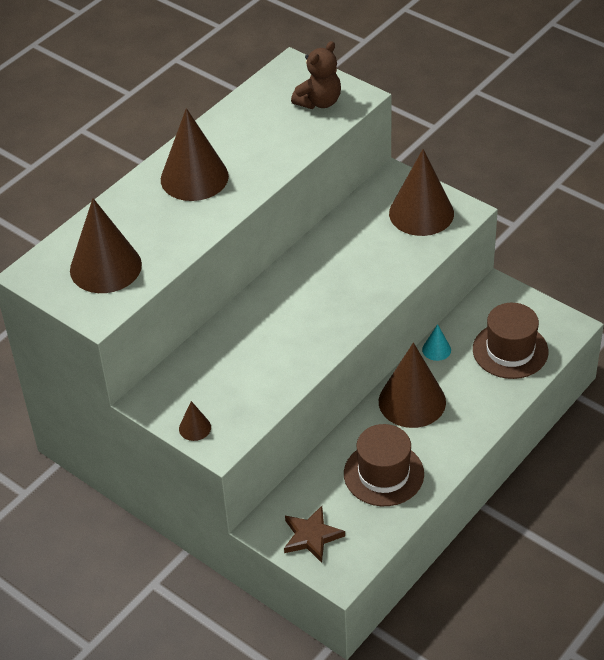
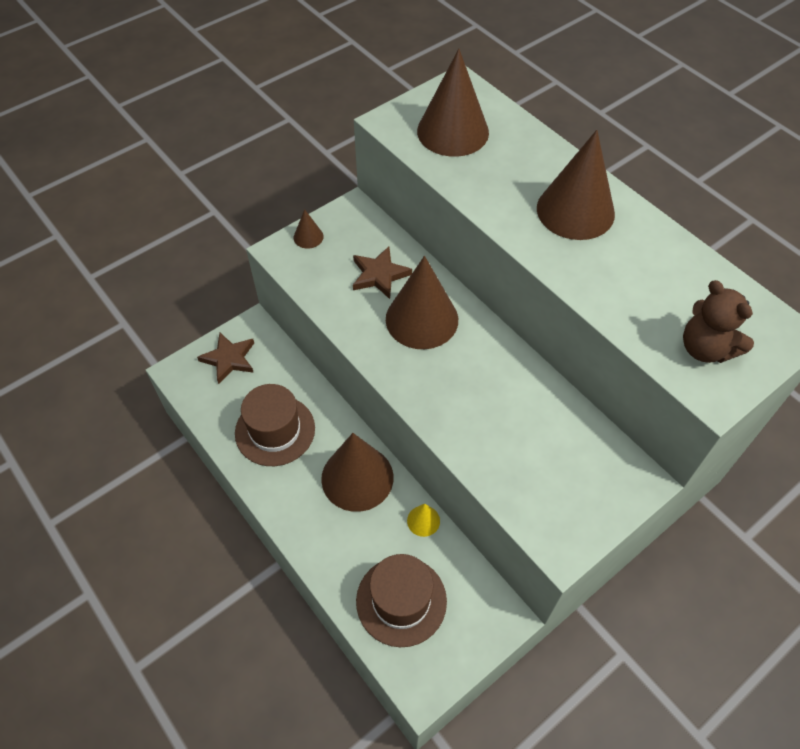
camera: 100 degrees right, 10 degrees up
brown cone [389,149,454,236] -> brown cone moved to [386,256,458,349]
turquoise cone [422,324,451,361] -> yellow cone [407,504,440,537]
none -> brown star [353,247,412,299]

